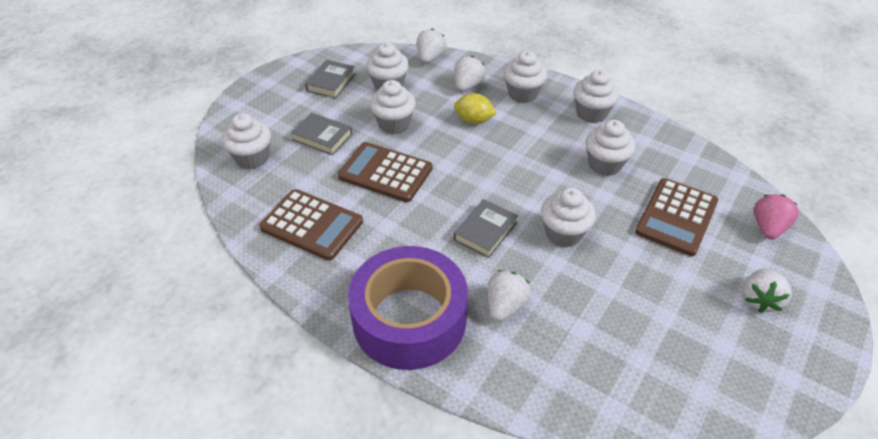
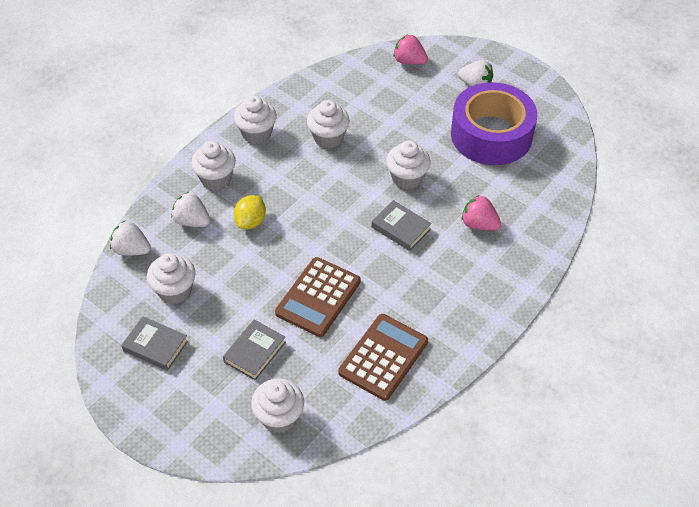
camera: 85 degrees left, 5 degrees up
purple tape [348,246,468,370] -> purple tape moved to [451,82,537,165]
white cupcake [370,80,416,134] -> none
white strawberry [488,270,531,321] -> pink strawberry [462,195,501,230]
brown calculator [635,178,718,256] -> none

